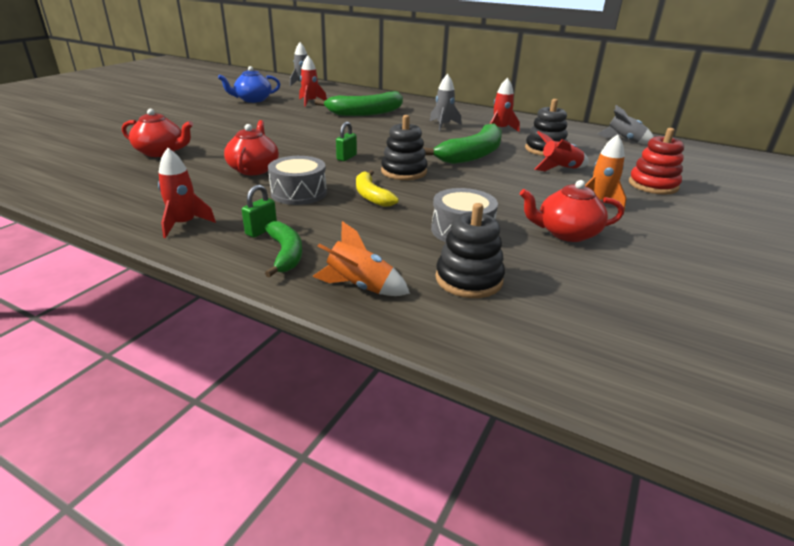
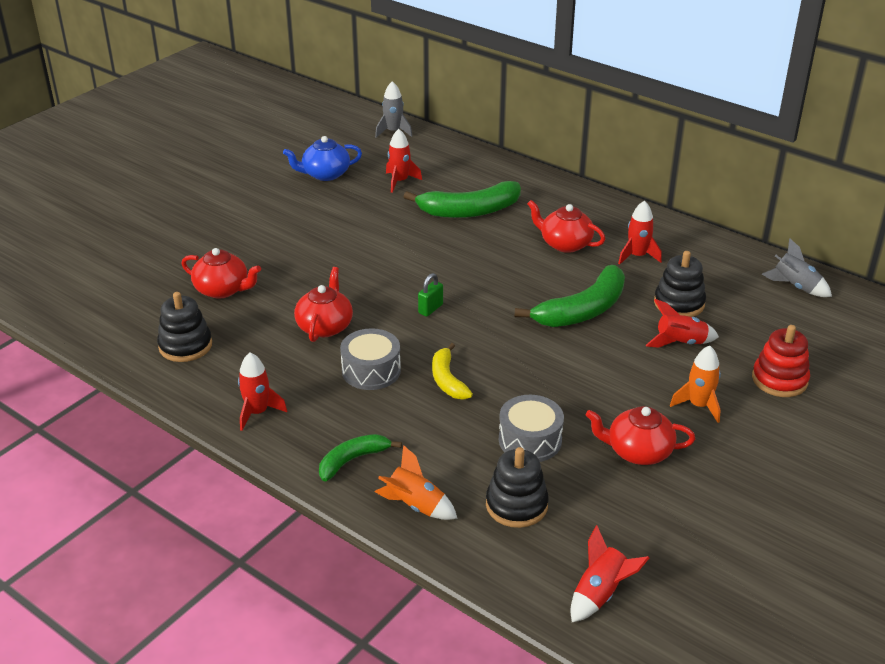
camera: 10 degrees right, 5 degrees up
green padlock [242,185,277,238] -> none
green banana [265,221,302,278] -> green banana turned 120 degrees counterclockwise [319,434,402,482]
black stacking toy [381,115,428,180] -> black stacking toy moved to [157,292,212,362]
grey rocket [430,74,461,131] -> red teapot [527,200,605,253]
none -> red rocket [571,525,649,622]

